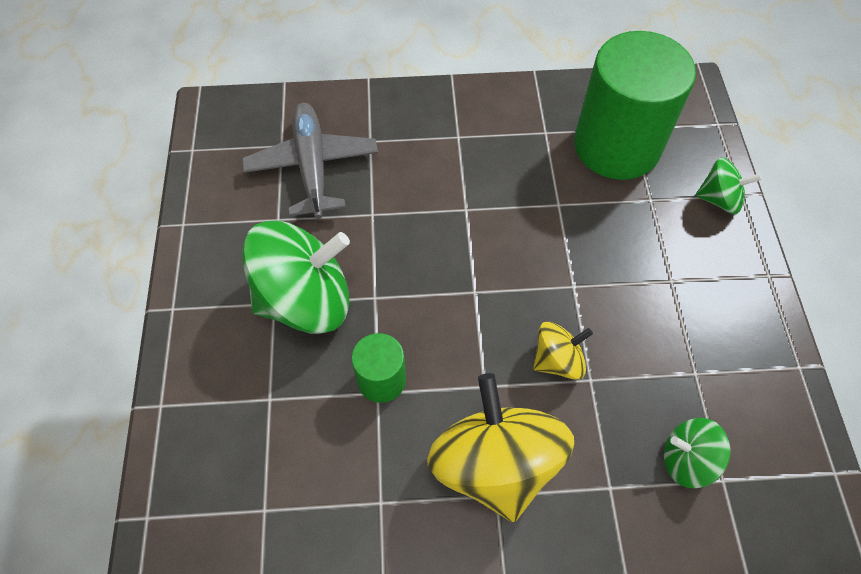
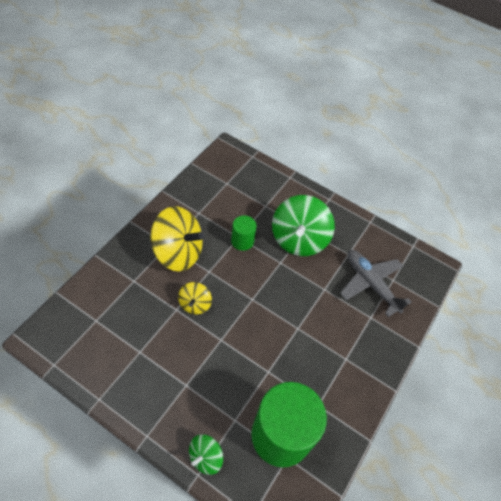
camera: 120 degrees right, 5 degrees down
grey plane [242,103,378,219] -> grey plane turned 150 degrees counterclockwise [340,250,411,317]
green spinning top [664,418,731,488] -> none

